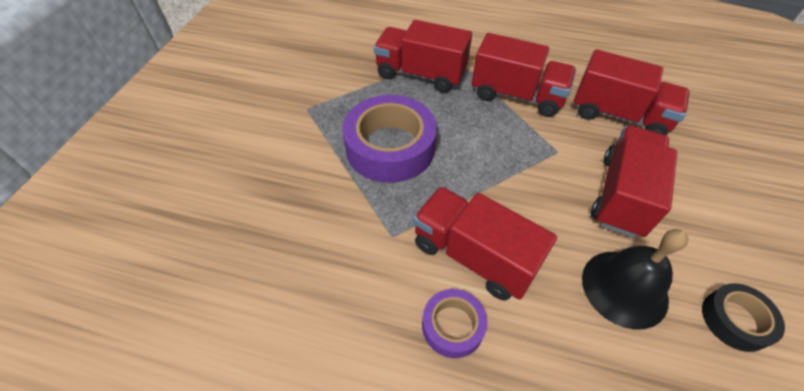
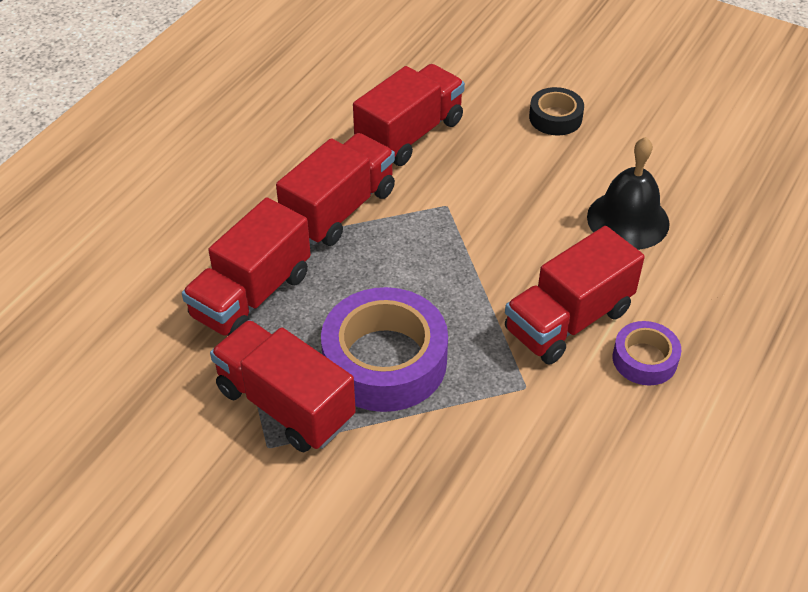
camera: 75 degrees left, 5 degrees down
red truck [591,125,677,238] -> red truck moved to [210,320,356,453]
black tape [702,283,785,352] -> black tape moved to [529,87,584,135]

